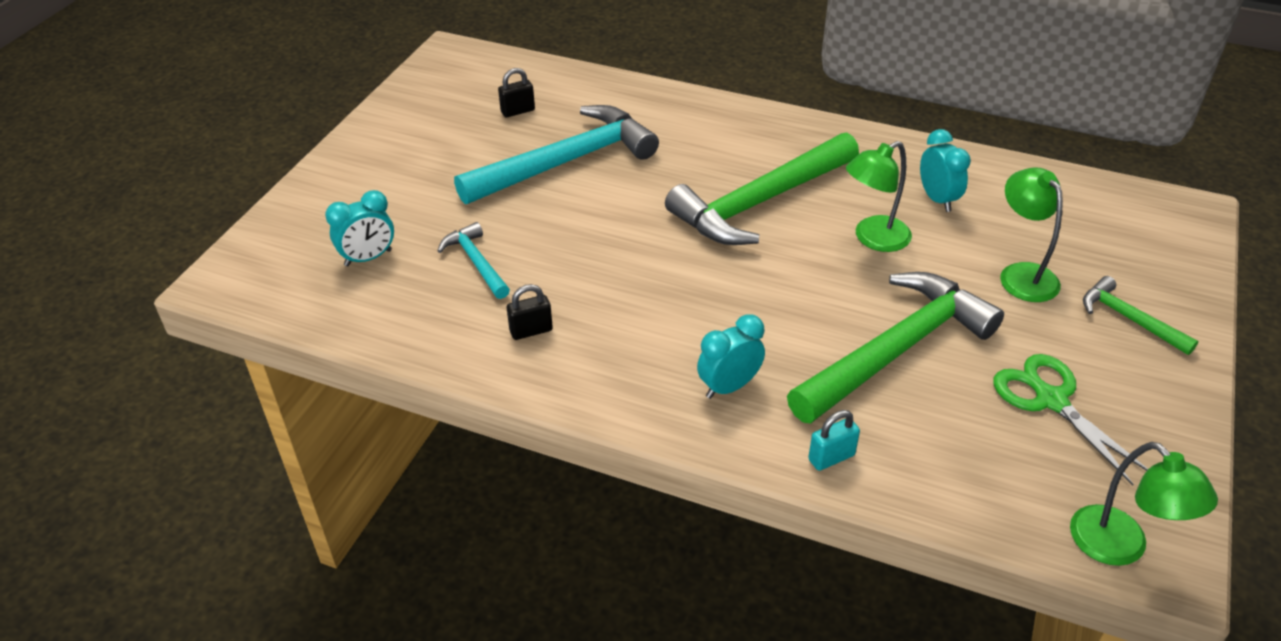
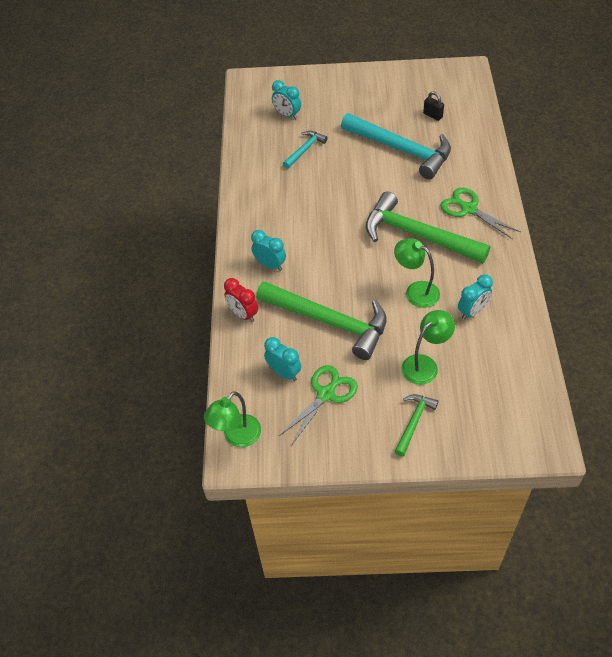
camera: 70 degrees right, 10 degrees up
black padlock [507,284,553,340] -> none
turquoise padlock [808,410,860,471] -> red clock [224,278,258,322]
none -> turquoise clock [264,337,301,381]
none -> green scissors [440,188,520,239]

